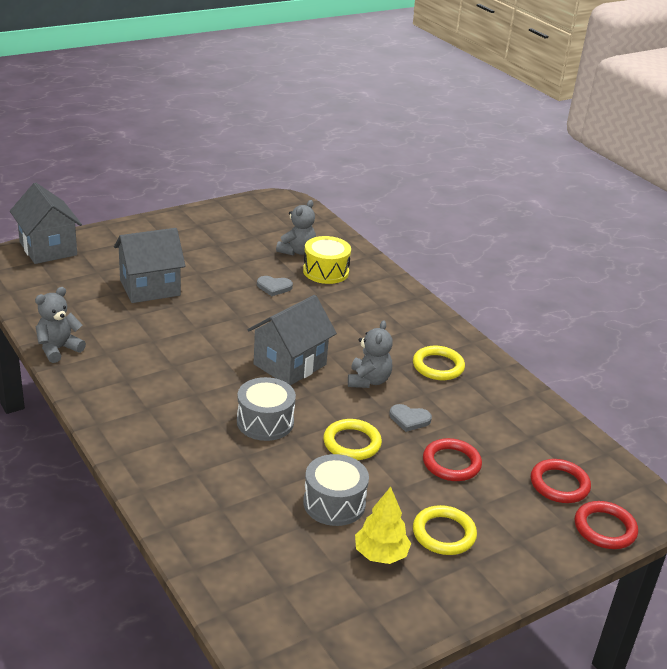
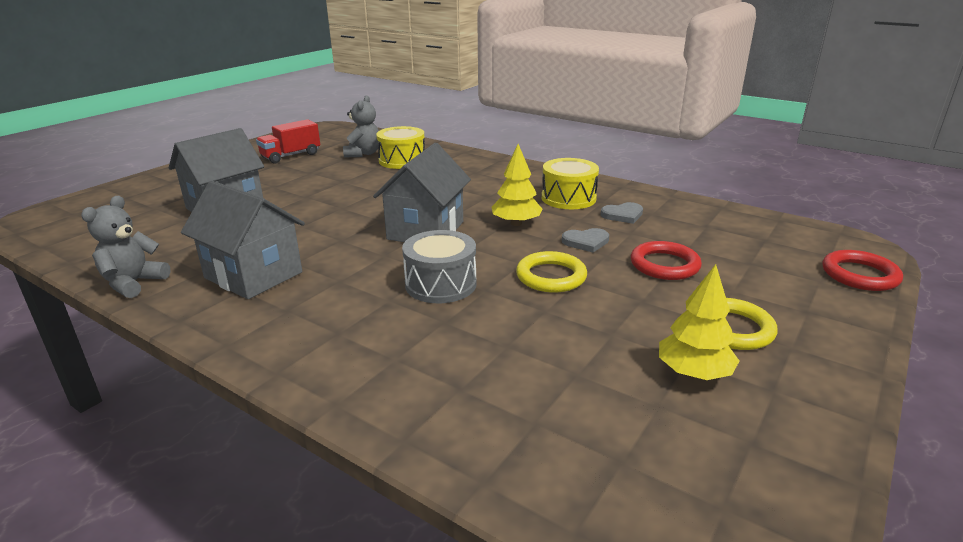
camera: 20 degrees left, 5 degrees down
grey house [10,183,82,264] -> grey house moved to [181,181,305,299]
grey heart [257,276,293,296] -> grey heart moved to [601,202,643,224]
grey drum [303,454,369,526] -> none
grey teddy bear [348,320,393,388] -> yellow tree [492,144,542,226]
yellow ring [413,346,465,380] -> yellow drum [542,158,599,209]
red ring [531,459,591,503] -> none
none -> red truck [256,119,320,163]

